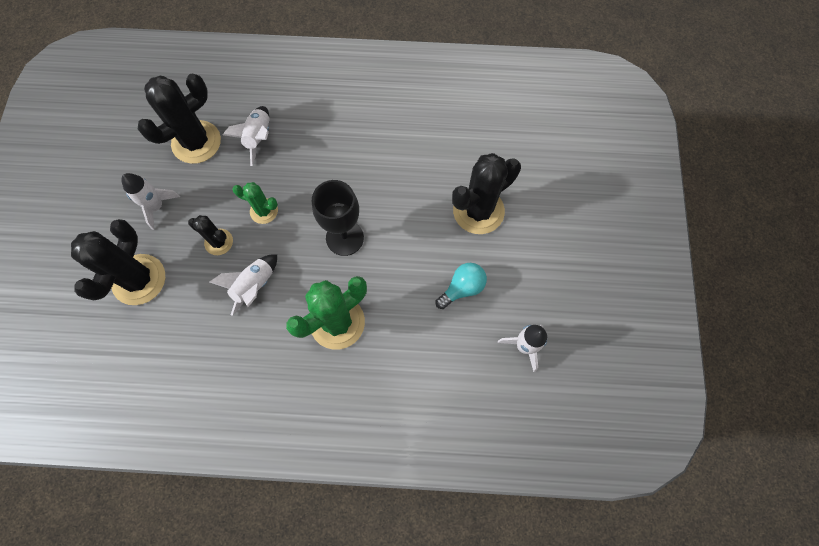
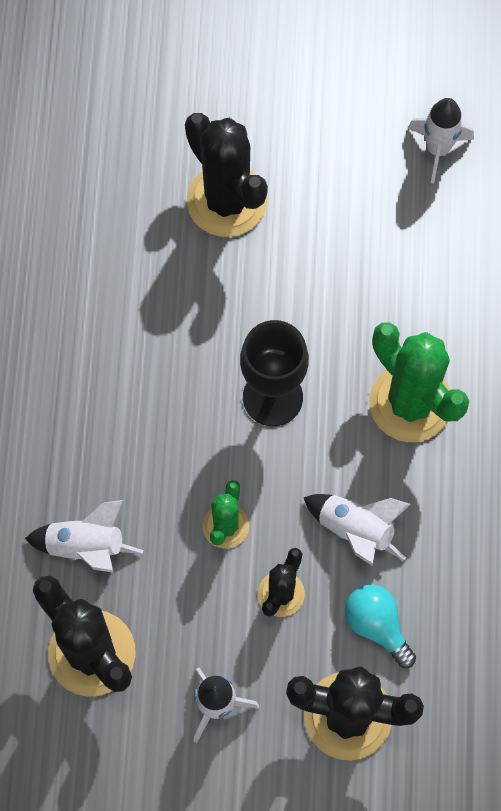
camera: 90 degrees left, 0 degrees up
turquoise light bulb [436,263,487,309] -> turquoise light bulb moved to [345,585,416,668]

